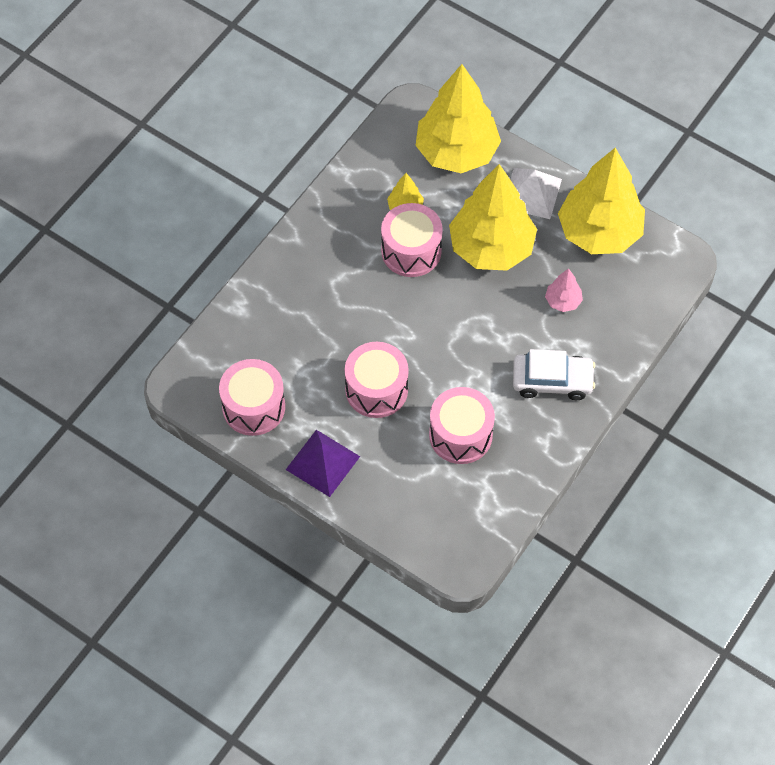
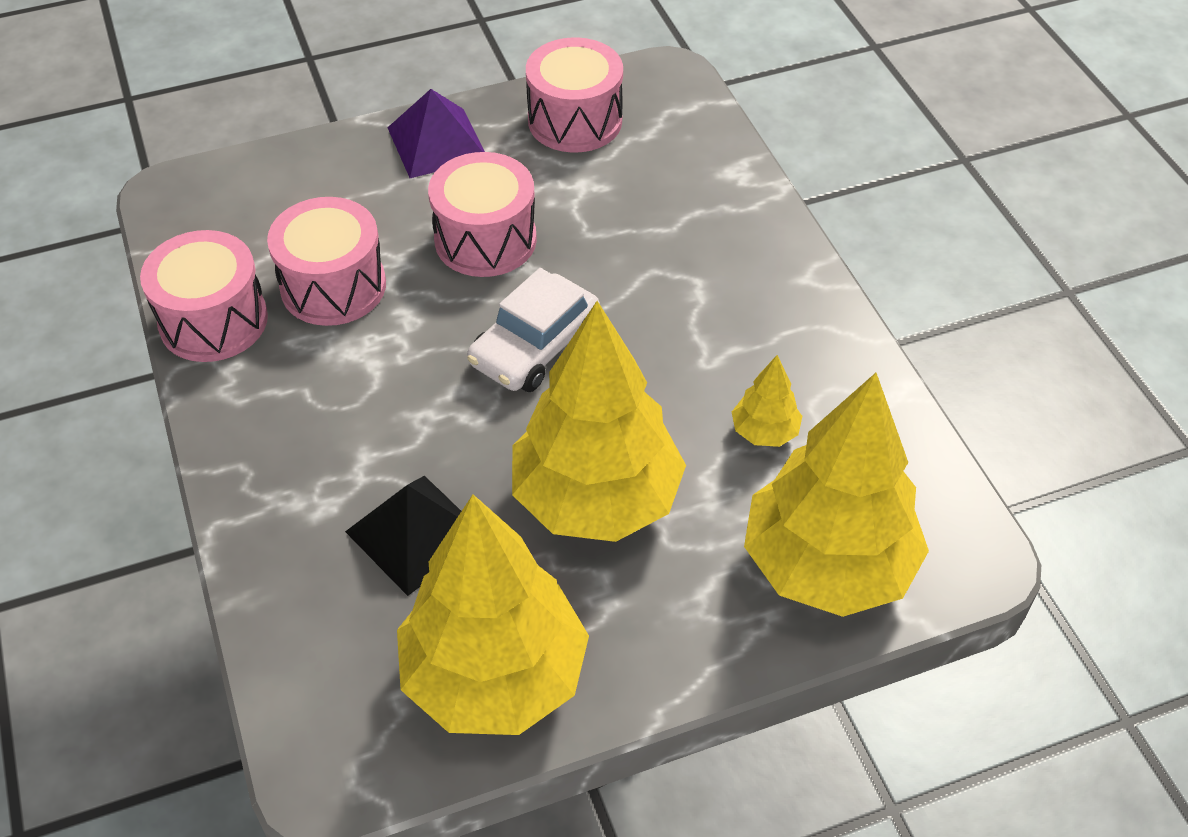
camera: 125 degrees right, 10 degrees down
pink drum [381,203,443,277] -> pink drum moved to [140,230,268,362]
white pyramid [510,168,562,219] -> none
white car [513,349,595,400] -> white car moved to [467,268,600,392]
pink tree [545,268,583,312] -> black pyramid [345,476,461,596]

